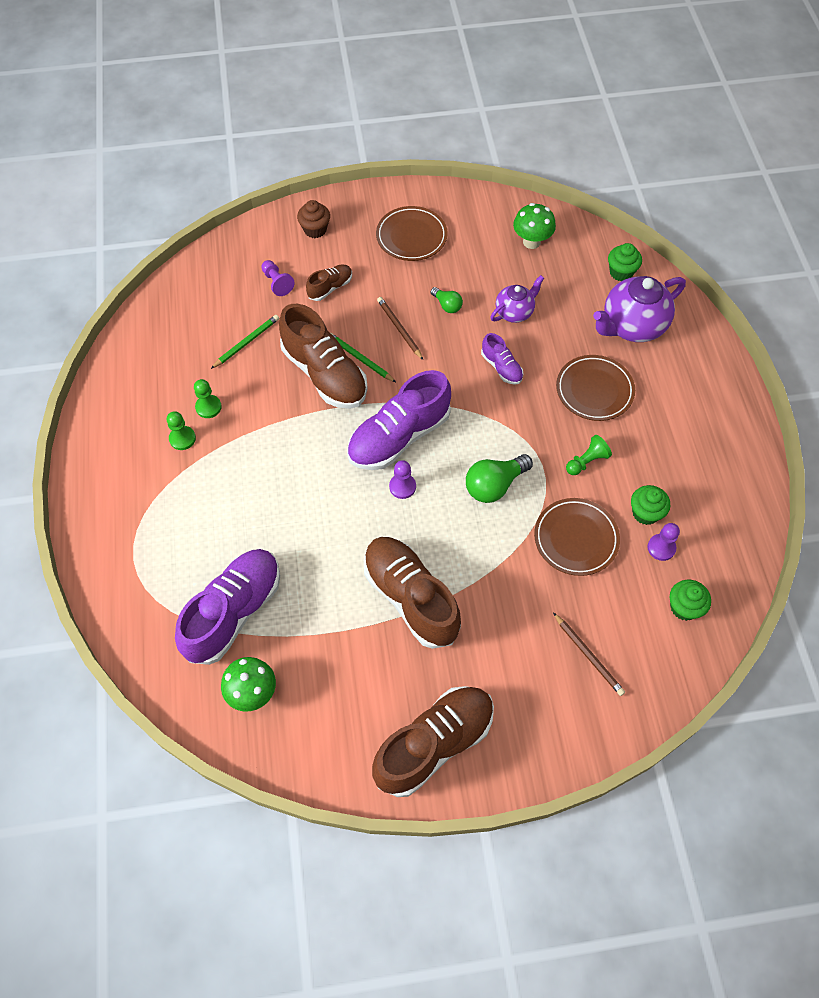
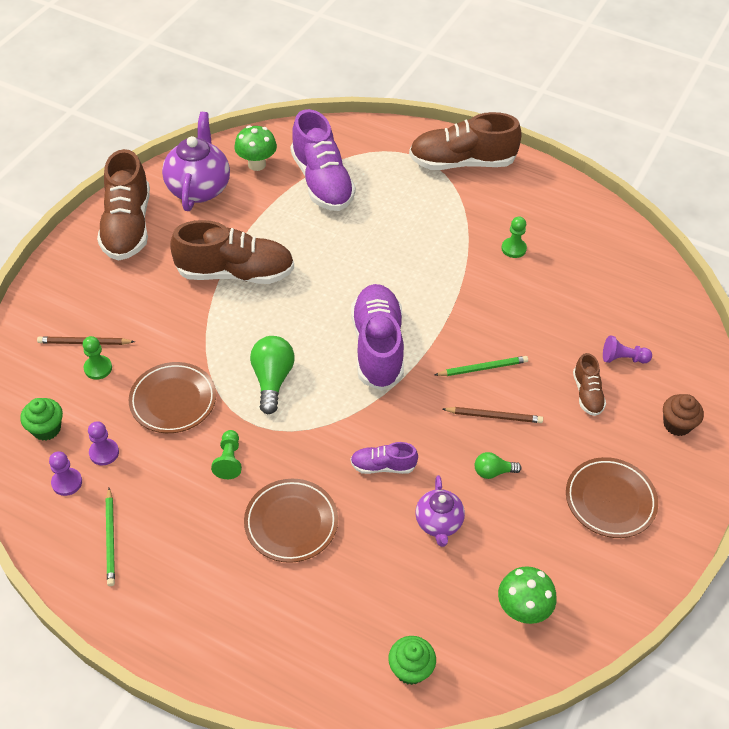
camera: 125 degrees right, 10 degrees down
green pawn [167,411,196,450] -> green pawn moved to [83,336,112,380]
green pencil [211,315,279,369] -> green pencil moved to [106,488,115,586]
brown shoe [279,304,368,409] -> brown shoe moved to [409,112,522,170]
purple pawn [389,460,416,499] -> purple pawn moved to [49,451,82,496]
purple teapot [593,276,686,342] -> purple teapot moved to [162,112,230,211]
green cupcake [631,485,670,525] -> none

